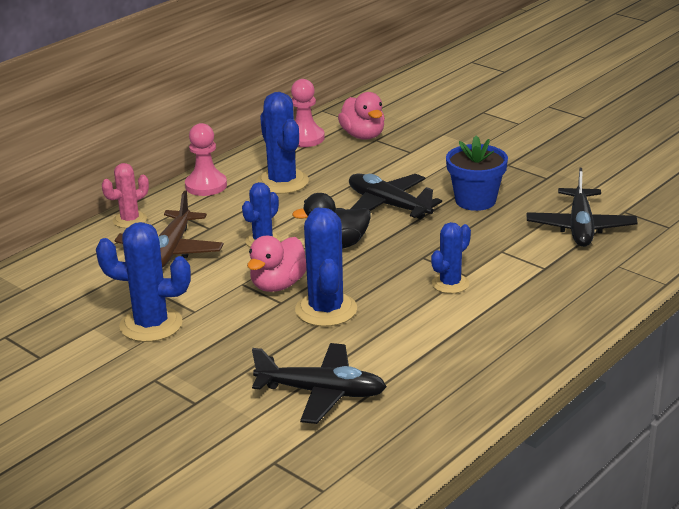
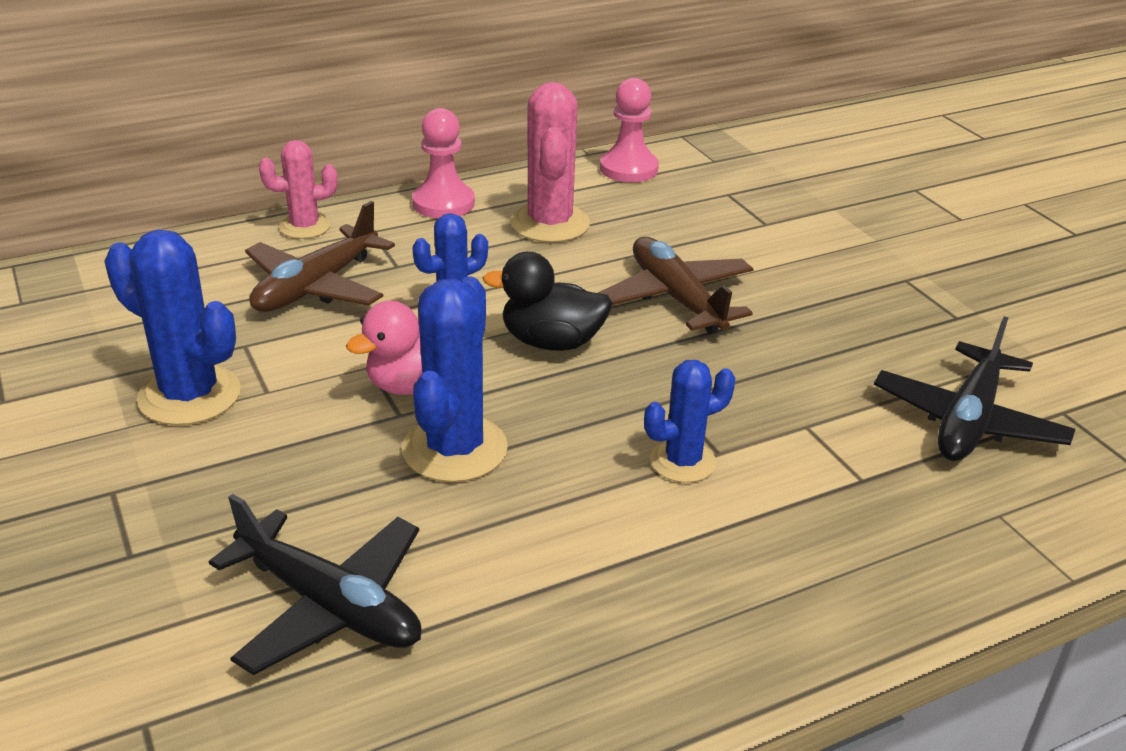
camera: 20 degrees right, 5 degrees up
blue cactus [256,92,309,194] -> pink cactus [510,82,590,243]
pink duck [338,92,385,140] -> none
black plane [349,174,442,219] -> brown plane [598,237,754,334]
blue flower pot [446,135,508,211] -> none

